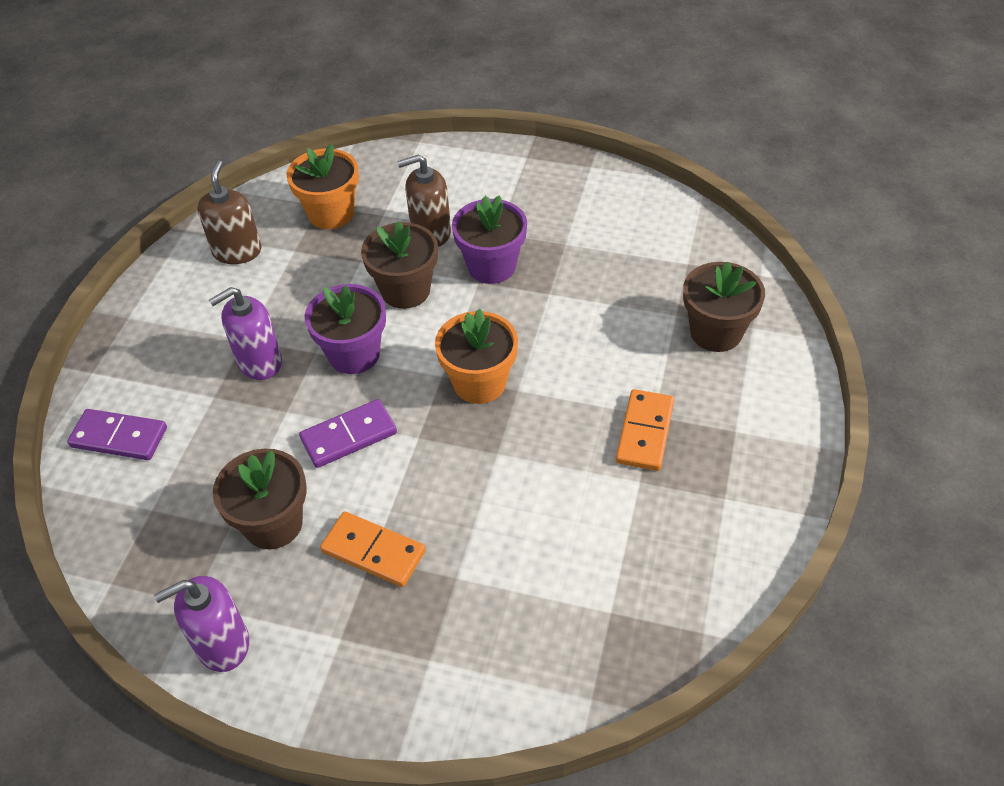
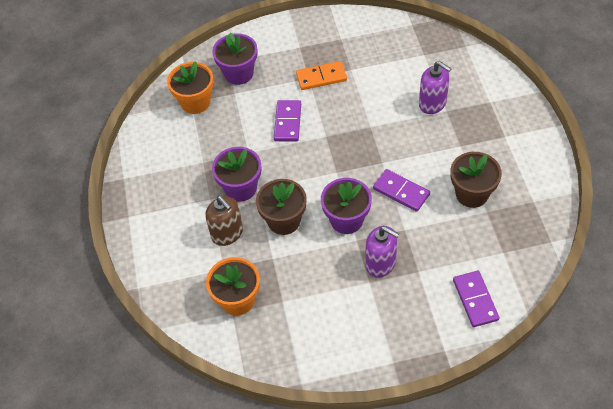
camera: 115 degrees left, 5 degrees up
purple soap dispenser [154,576,249,672] -> purple soap dispenser moved to [419,61,452,114]
brown soap dispenser [197,161,261,264] -> none
orange domino [320,512,426,587] -> none
orange flower pot [435,309,518,404] -> orange flower pot moved to [167,61,213,114]
brown flower pot [683,262,765,352] -> purple flower pot [212,33,257,85]
none -> purple domino [274,100,301,142]

